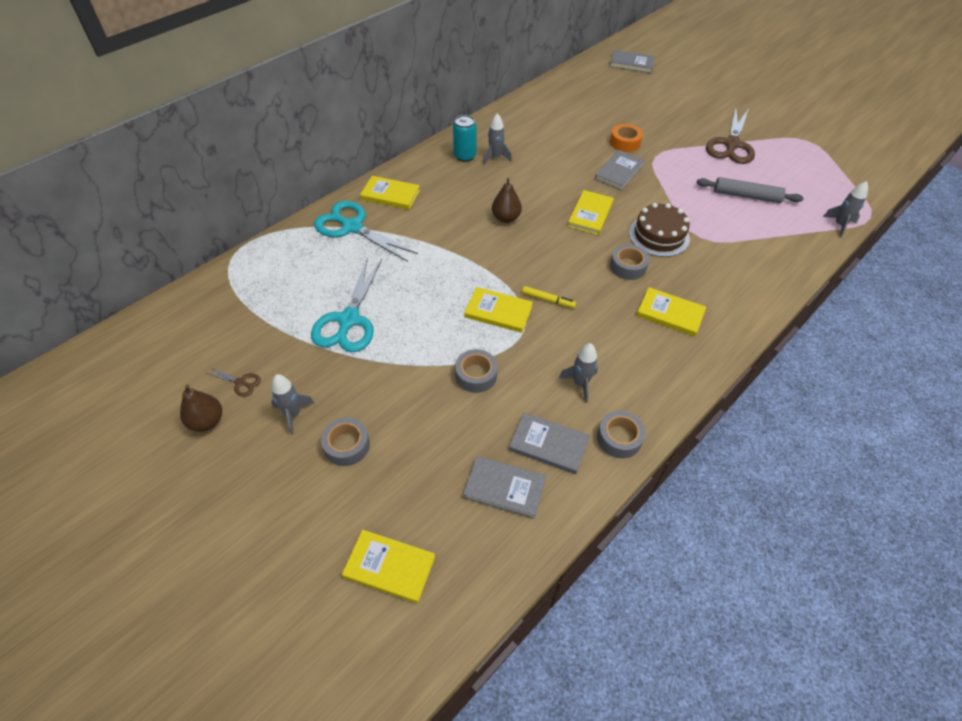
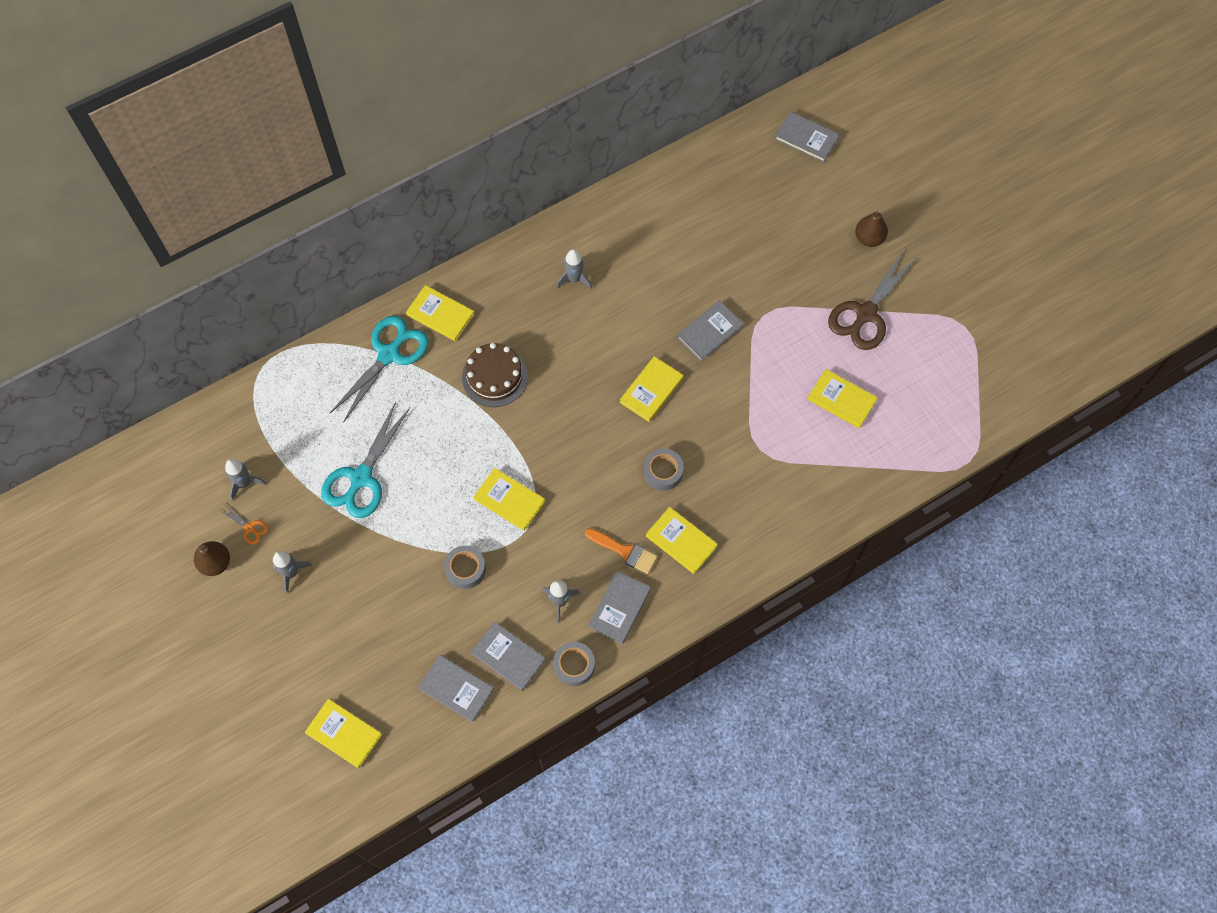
camera: 15 degrees right, 15 degrees up
brown scissors [207,366,261,397] -> orange scissors [221,506,268,545]
turquoise scissors [314,201,418,262] -> turquoise scissors turned 75 degrees clockwise [330,316,429,423]
grey tape [321,417,370,466] -> none
turquoise can [453,115,477,162] -> none
brown pear [492,178,522,223] -> brown pear moved to [855,211,888,247]
yellow marker [522,286,576,308] -> none
orange tape [610,124,643,152] -> none
brown cake [629,203,690,257] -> brown cake moved to [462,343,528,407]
grey rolling pin [697,177,804,203] -> yellow book [807,369,878,428]
grey rocket [823,181,868,237] -> grey rocket moved to [225,459,266,501]
none -> orange brush [585,528,658,574]
none -> grey book [589,571,651,644]

